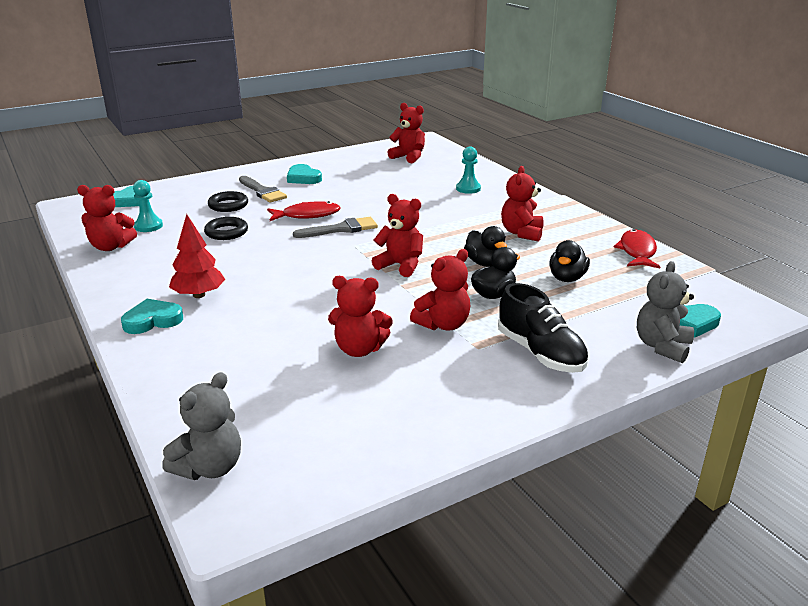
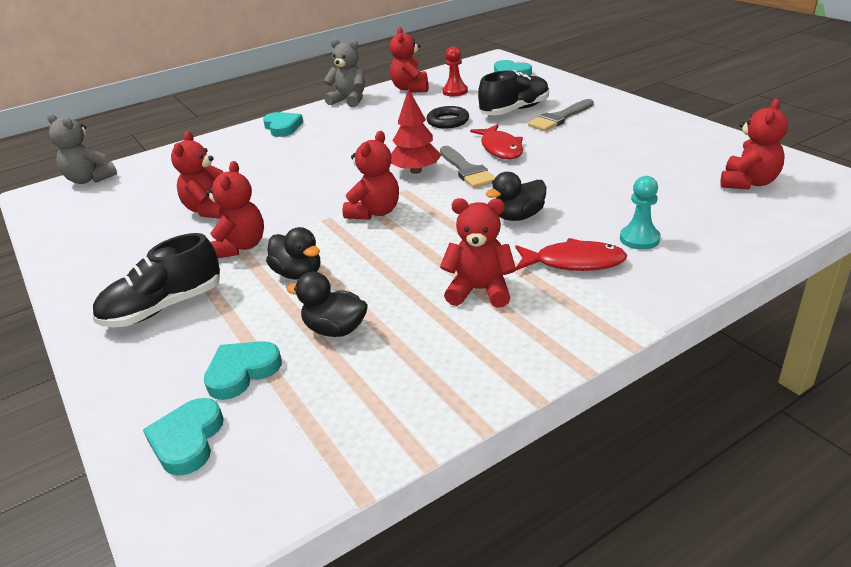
camera: 90 degrees right, 5 degrees up
turquoise pawn [133,180,163,232] -> red pawn [443,46,468,96]
red tree [169,214,225,298] -> red tree moved to [391,88,441,174]
black ring [208,191,248,212] -> black shoe [478,70,549,115]
turquoise heart [287,164,322,184] -> turquoise heart moved to [204,341,282,400]
red teddy bear [410,249,470,331] -> red teddy bear turned 135 degrees counterclockwise [206,161,264,258]
black duck [464,226,507,267] -> black duck moved to [486,172,546,221]
red fish [614,229,660,268] -> red fish moved to [515,238,627,271]
grey teddy bear [637,261,694,363] -> grey teddy bear moved to [324,38,365,107]

